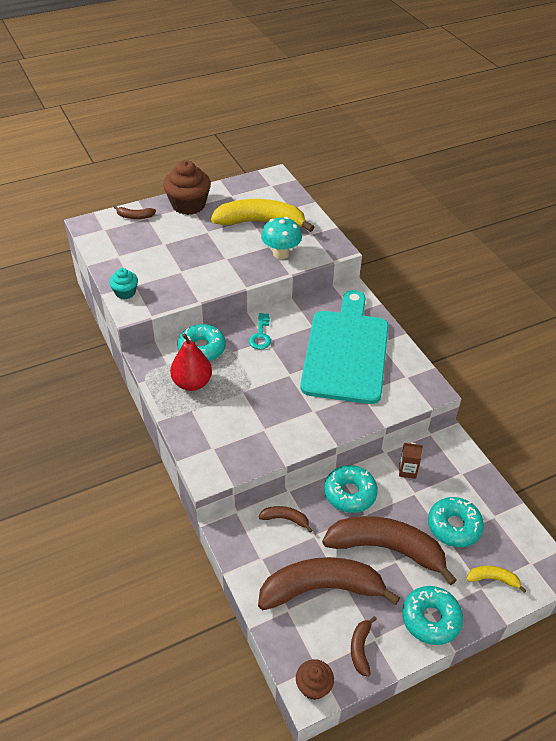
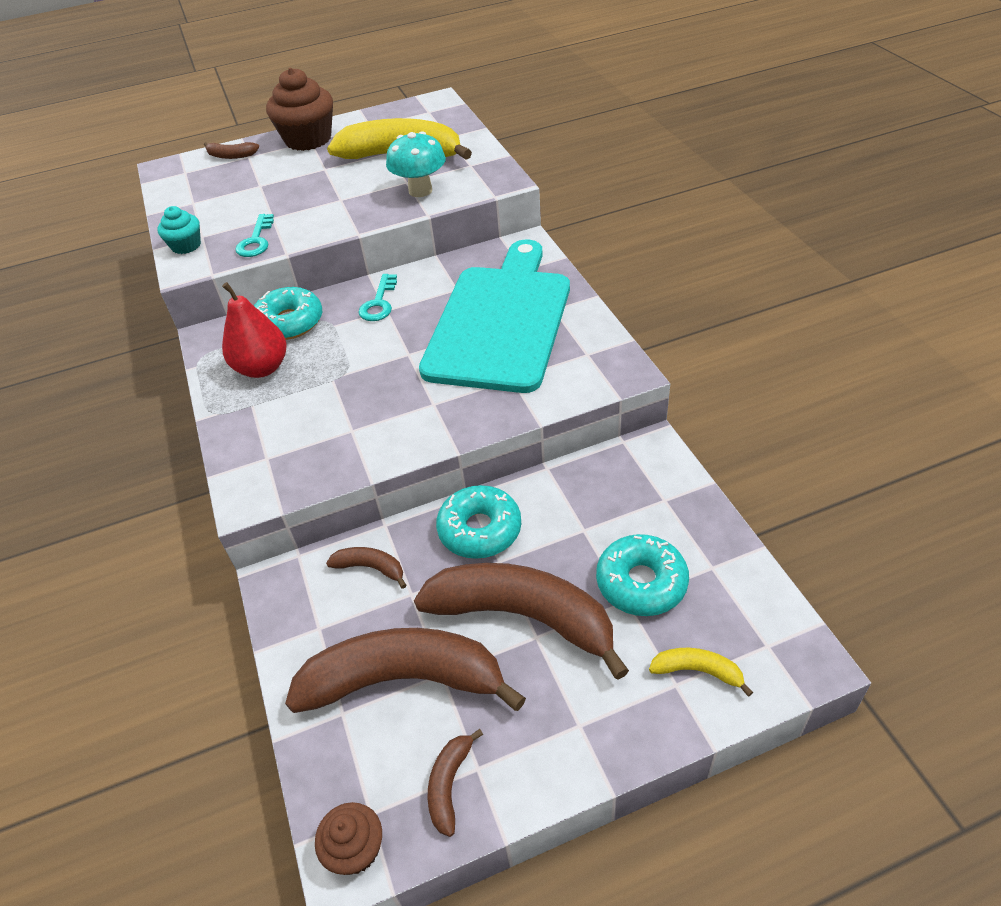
camera: 10 degrees right, 0 degrees up
brown carton [399,443,423,479] -> none
turquoise donut [402,586,463,645] -> none
none -> turquoise key [235,214,274,257]

